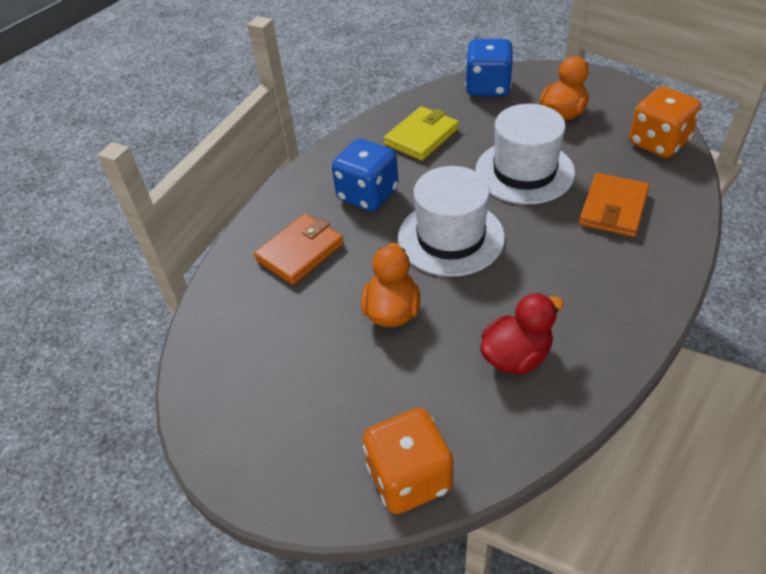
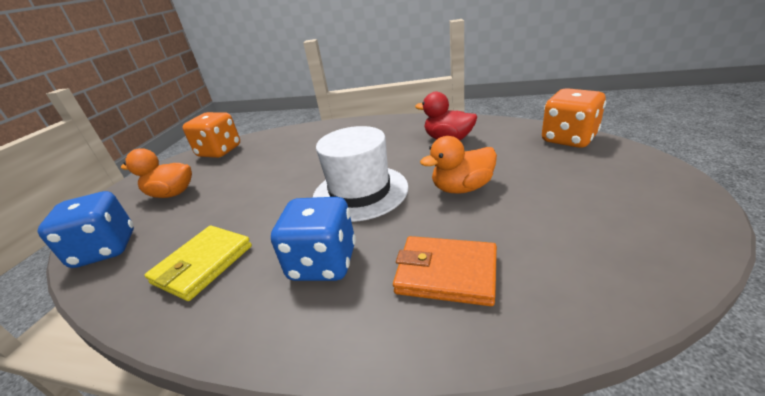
camera: 115 degrees left, 15 degrees down
yellow wallet [384,106,459,161] -> yellow wallet turned 75 degrees counterclockwise [145,226,252,301]
white hat [475,104,575,204] -> none
orange wallet [579,173,649,237] -> none

